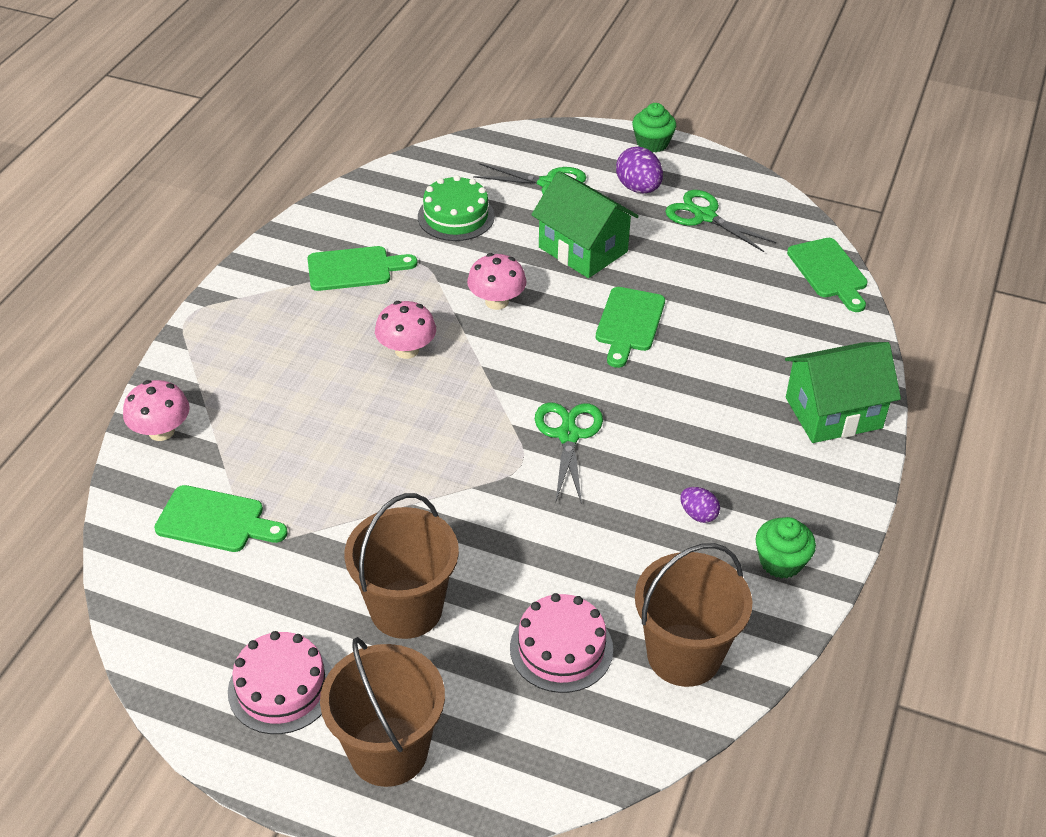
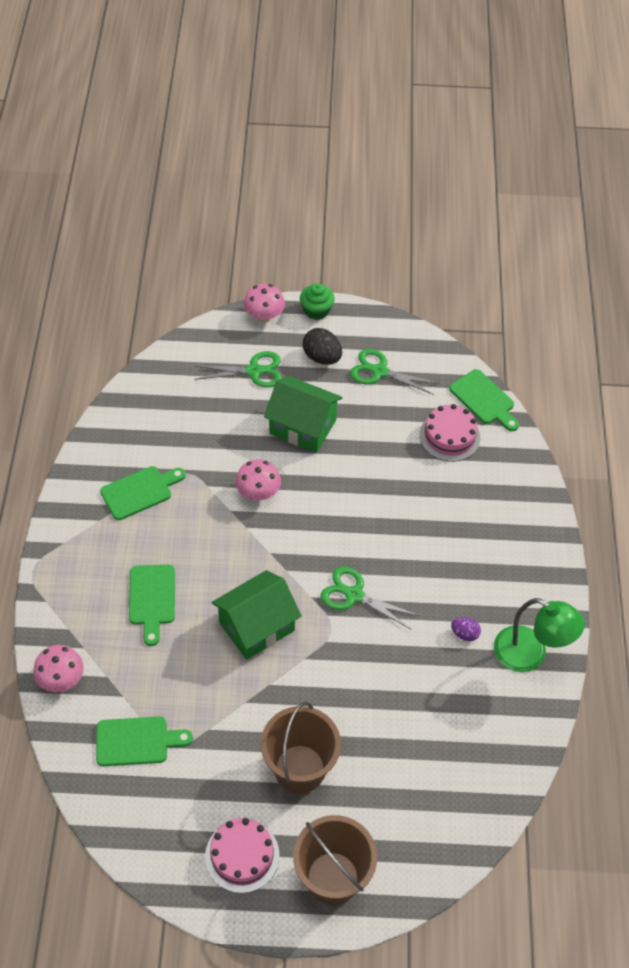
camera: 20 degrees left, 10 degrees up
pink mushroom [375,301,436,359] -> pink mushroom moved to [244,284,285,322]
green cake [418,175,495,241] -> none
pink cake [510,593,613,693] -> pink cake moved to [419,404,480,462]
green scissors [535,402,603,504] -> green scissors turned 45 degrees counterclockwise [321,566,419,630]
green cutting board [596,287,665,368] -> green cutting board moved to [129,565,175,646]
purple egg [616,147,663,194] -> black egg [303,328,342,365]
brown bucket [635,543,752,687] -> none
green cupcake [755,517,816,579] -> green lamp [494,598,585,672]
green house [785,342,901,443] -> green house moved to [212,570,302,660]

